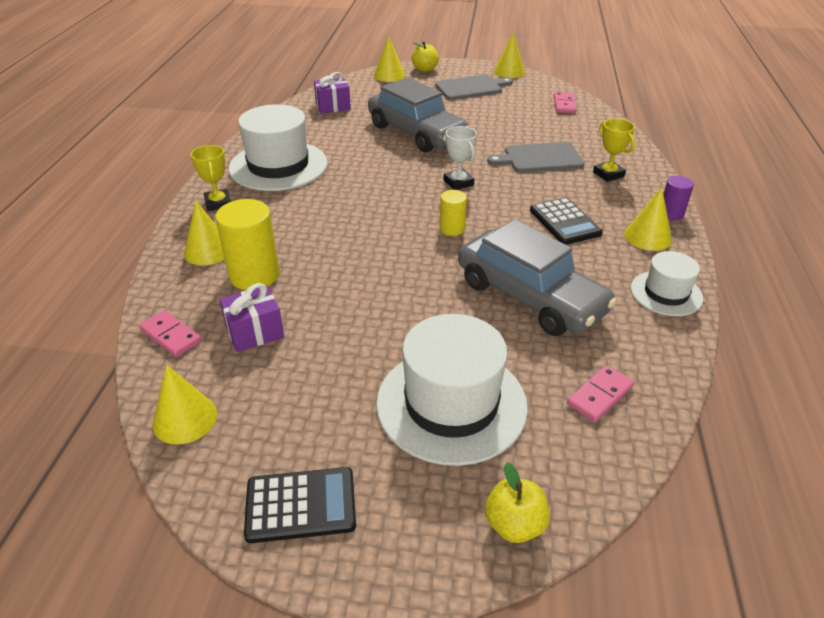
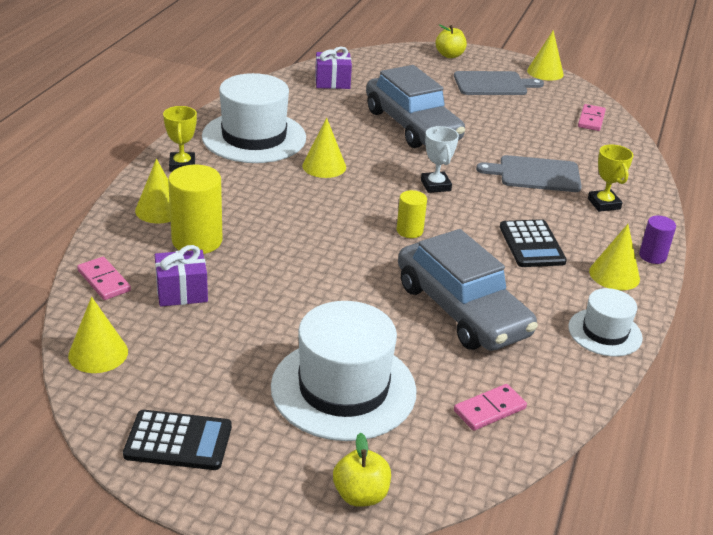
camera: 10 degrees right, 5 degrees down
yellow cone [374,36,405,82] -> yellow cone moved to [302,118,346,178]

